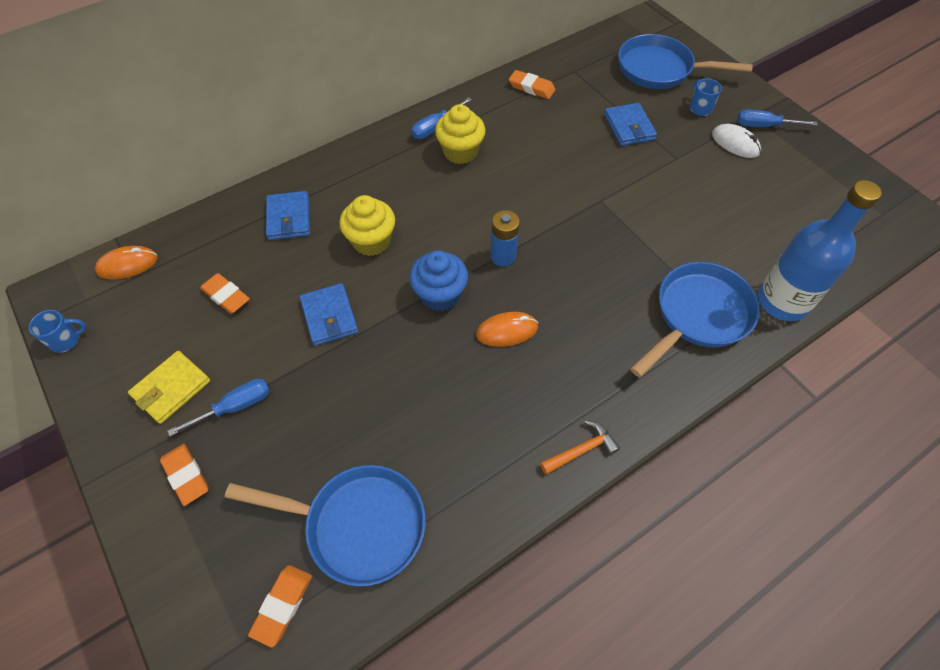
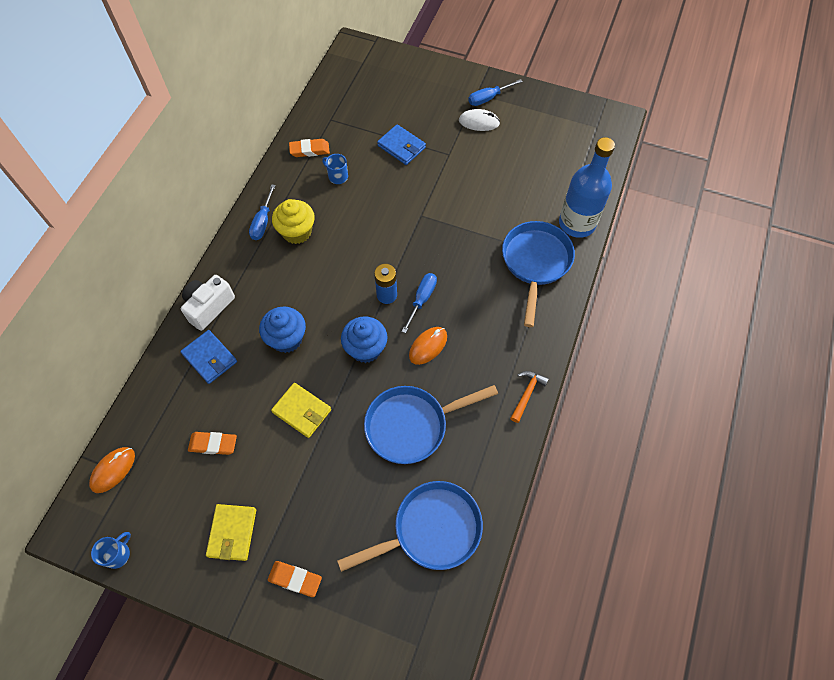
camera: 35 degrees left, 5 degrees up
blue screwdriver [168,379,270,436] -> blue screwdriver moved to [402,273,437,333]
orange eraser [248,565,312,647] -> none
blue wallet [300,283,358,346] -> yellow wallet [271,383,331,438]
yellow cupcake [339,195,395,256] -> blue cupcake [259,307,306,353]
blue pan [618,34,753,89] -> blue pan moved to [364,385,498,464]
blue mug [690,79,722,116] -> blue mug moved to [322,154,348,184]
none -> white camera [181,275,235,331]

